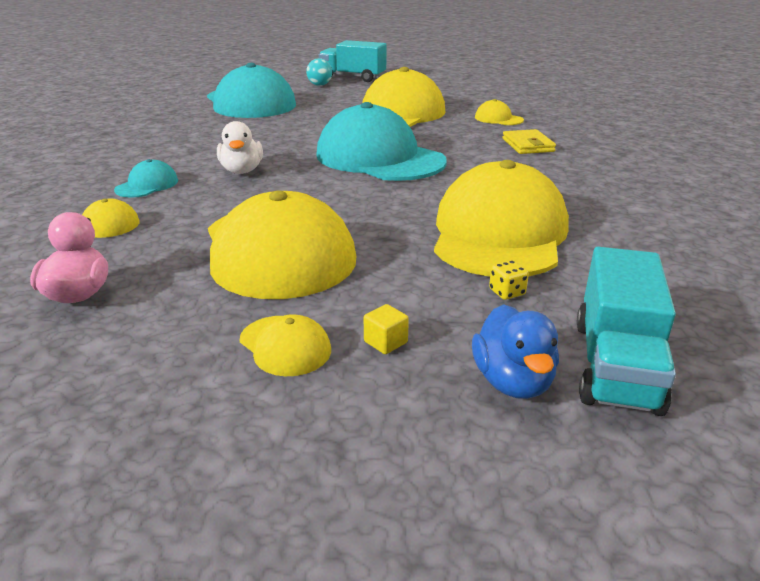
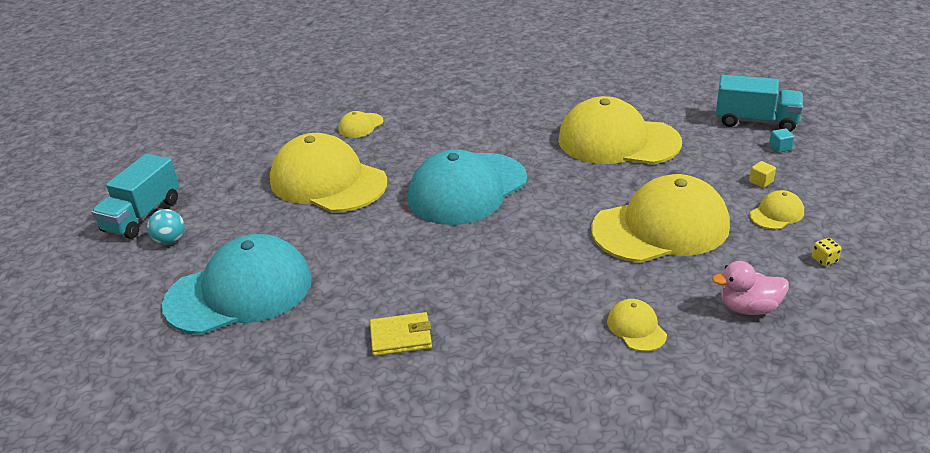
camera: 85 degrees left, 5 degrees up
turquoise cap [114,159,178,198] -> none
white duck [217,121,263,174] -> none
blue duck [472,304,559,399] -> turquoise cube [769,129,794,153]
yellow dice [489,260,529,300] -> yellow dice moved to [812,238,842,266]
yellow wallet [502,129,556,154] -> yellow wallet moved to [370,312,432,356]

